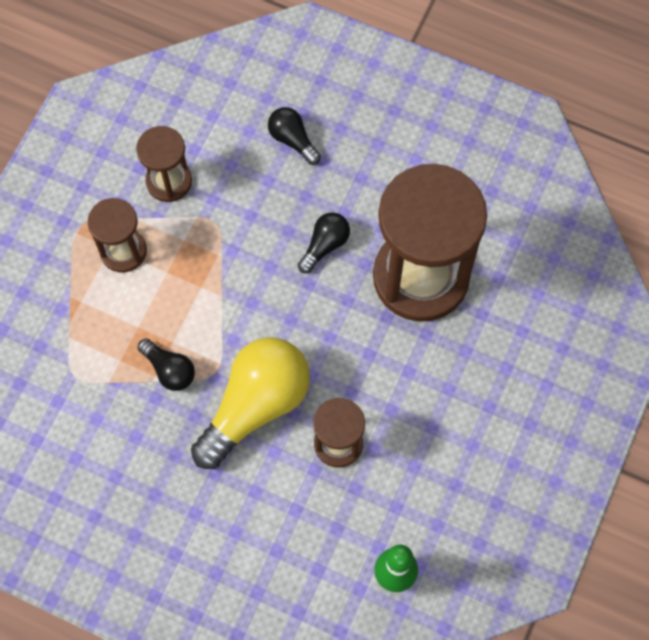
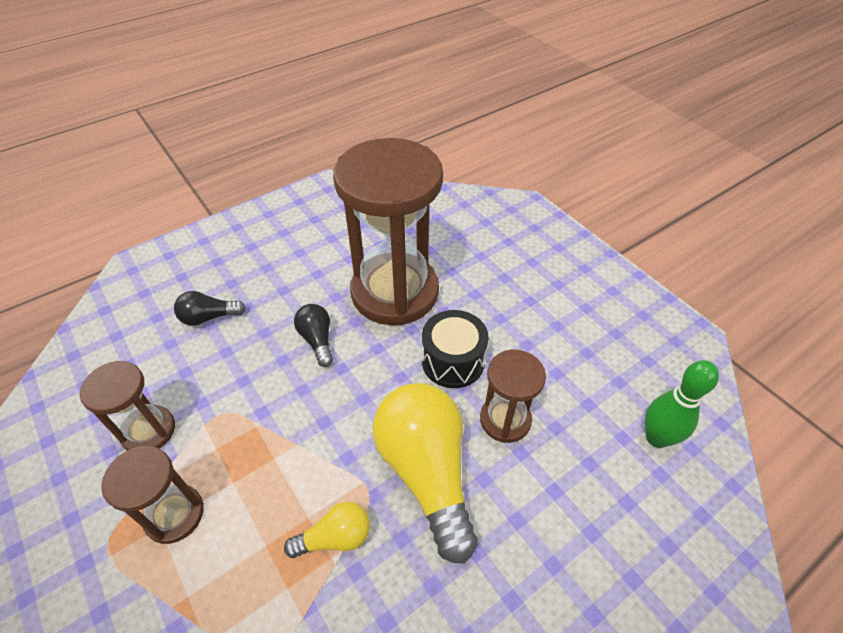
camera: 60 degrees left, 20 degrees down
black light bulb [138,338,195,391] -> yellow light bulb [284,502,370,558]
none -> black drum [422,310,489,388]

